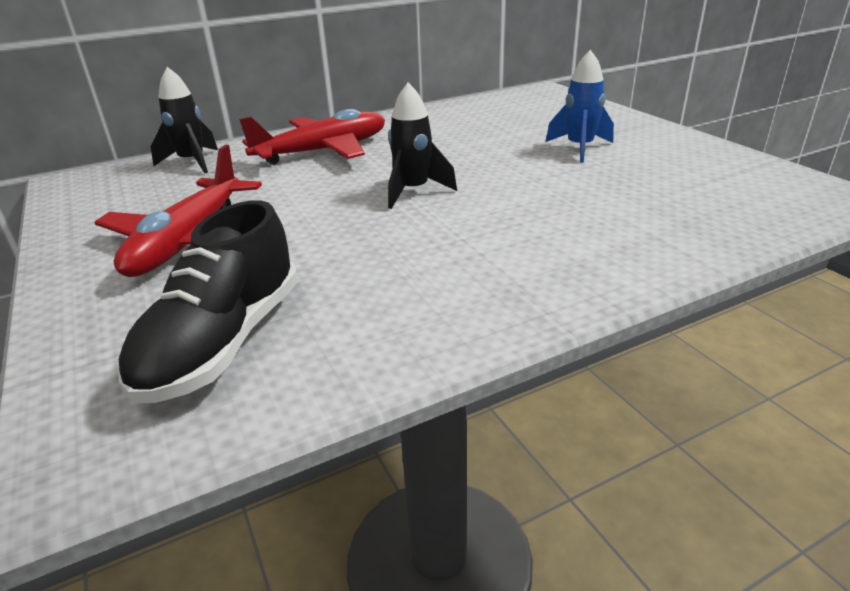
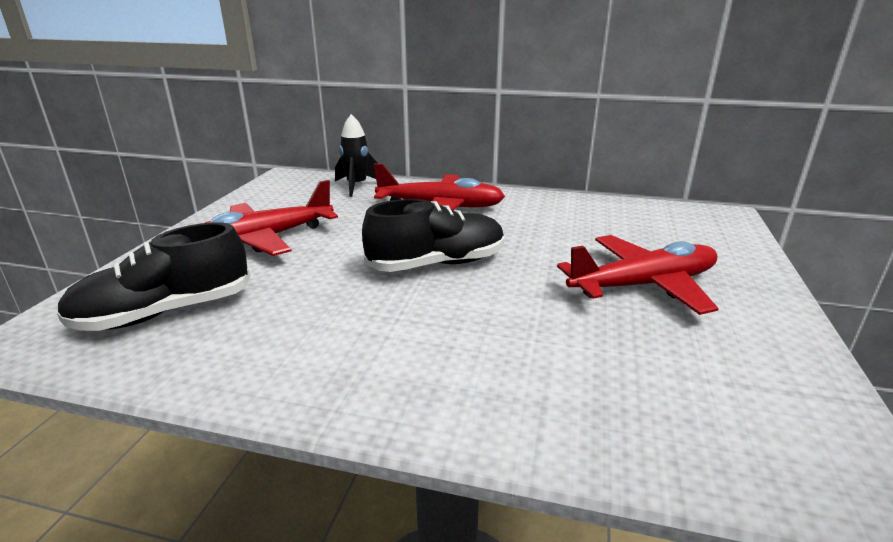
camera: 40 degrees right, 5 degrees down
black rocket [388,83,457,209] -> black shoe [362,199,504,272]
blue rocket [546,50,614,163] -> red plane [557,235,719,315]

